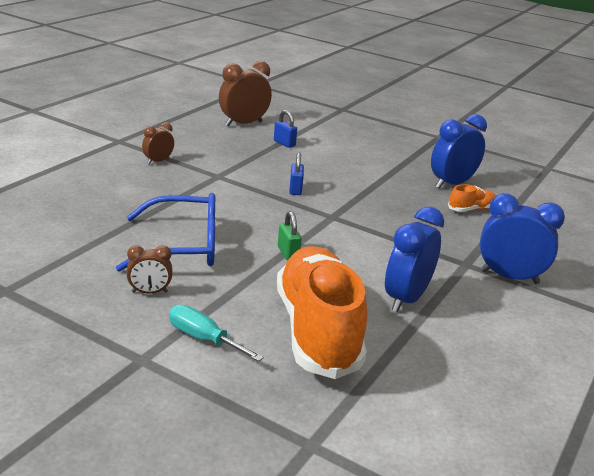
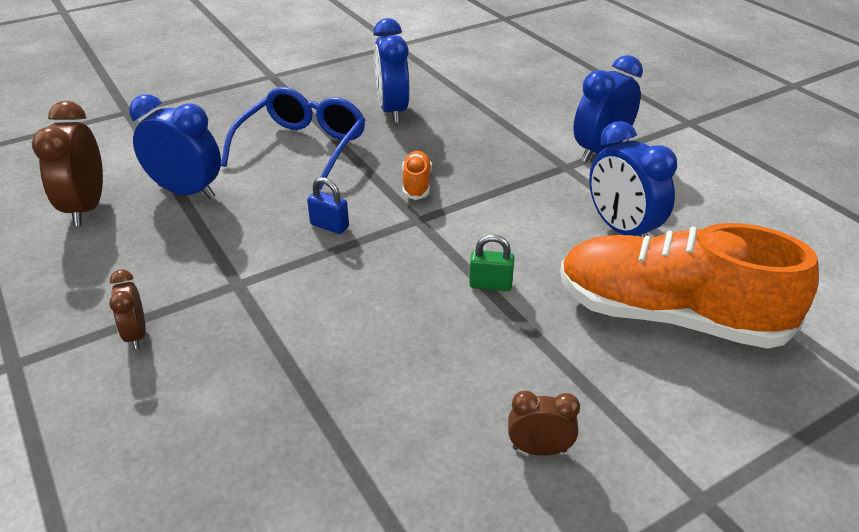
camera: 60 degrees left, 10 degrees up
blue glasses [116,193,215,272] -> blue glasses moved to [221,87,365,190]
brown clock [126,245,172,294] -> brown clock turned 105 degrees counterclockwise [508,391,580,456]
turquoise screwdriver [169,305,264,362] -> none
blue padlock [274,110,297,148] -> blue clock [129,94,221,199]
orange shoe [448,184,496,212] -> orange shoe moved to [402,151,432,200]

